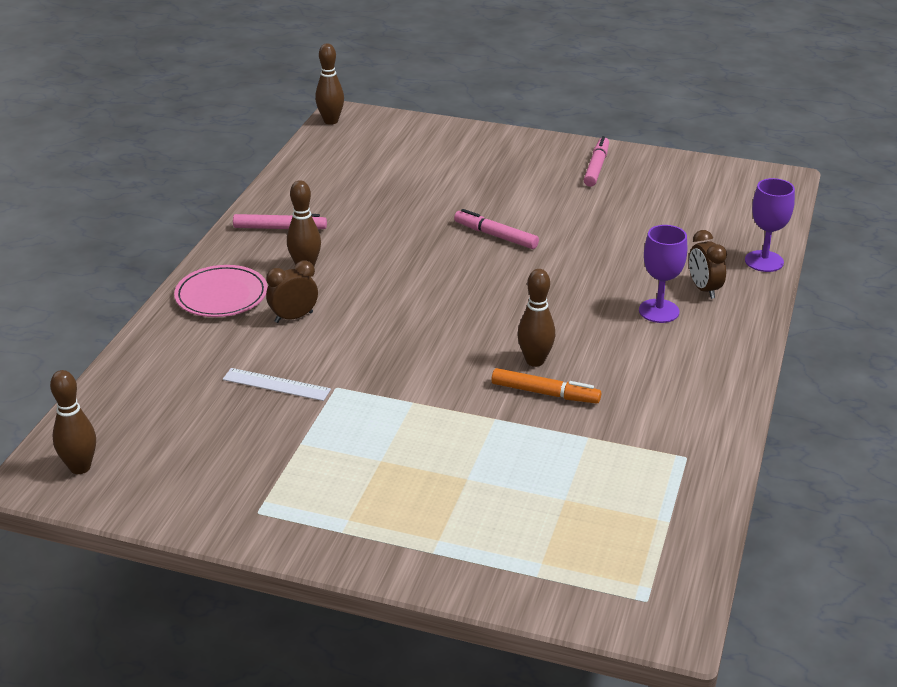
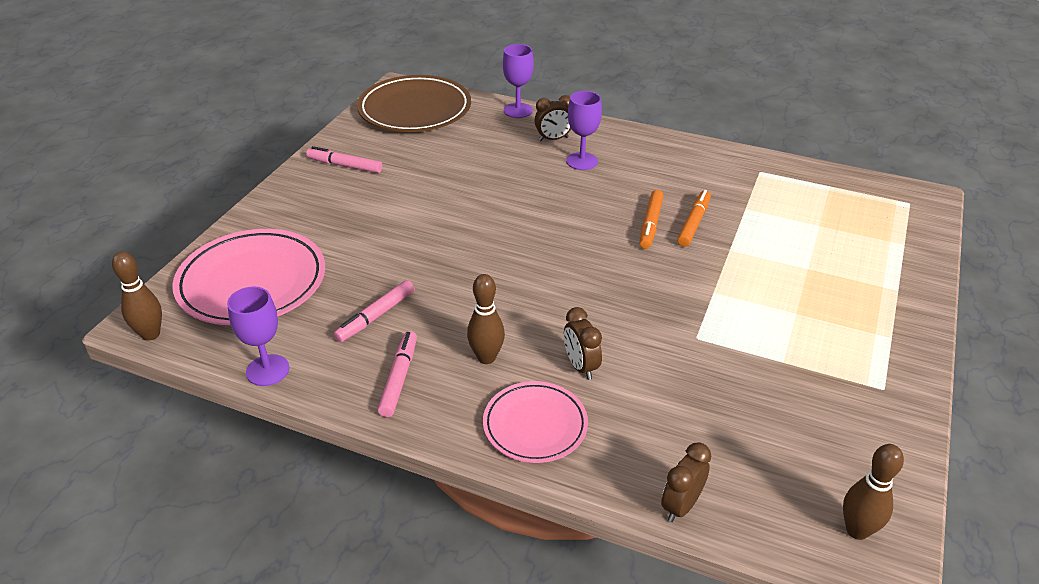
camera: 85 degrees left, 5 degrees up
white ruler [223,368,331,401] -> none
pink marker [454,209,539,249] -> pink marker moved to [334,280,415,342]
brown bowling pin [517,269,555,367] -> orange marker [640,190,664,249]
none -> pink plate [172,229,325,325]
none -> purple goblet [227,287,290,386]
none -> brown plate [357,75,471,132]
none -> brown clock [661,442,711,522]

